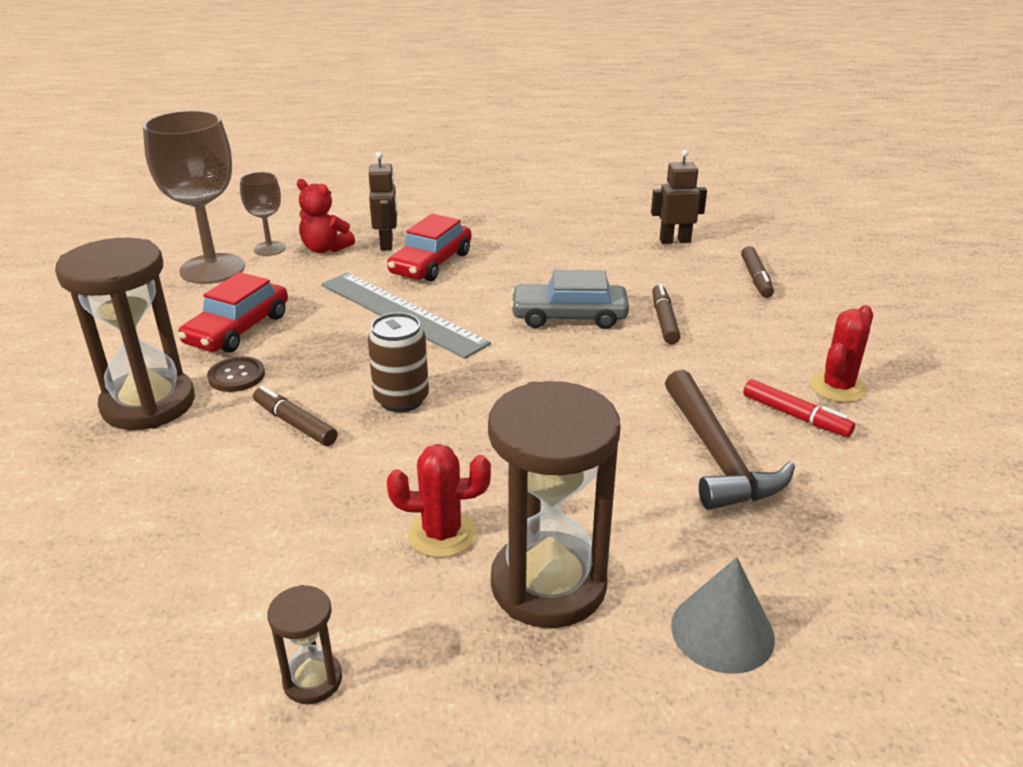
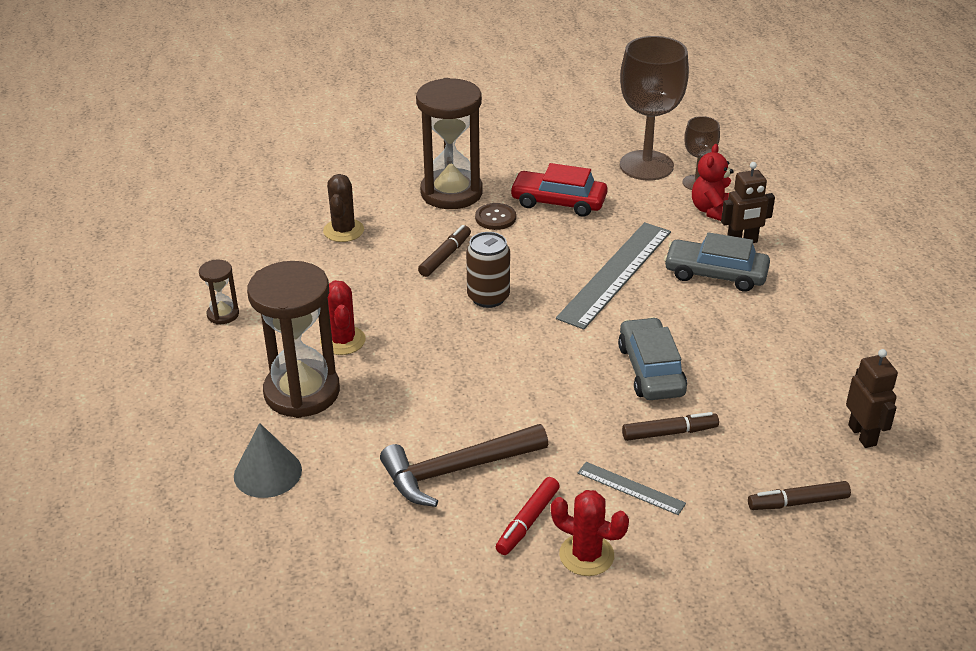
camera: 80 degrees right, 5 degrees up
red car [387,214,472,282] -> grey car [664,232,770,292]
none -> brown cactus [323,174,364,242]
none -> grey ruler [578,462,686,515]

